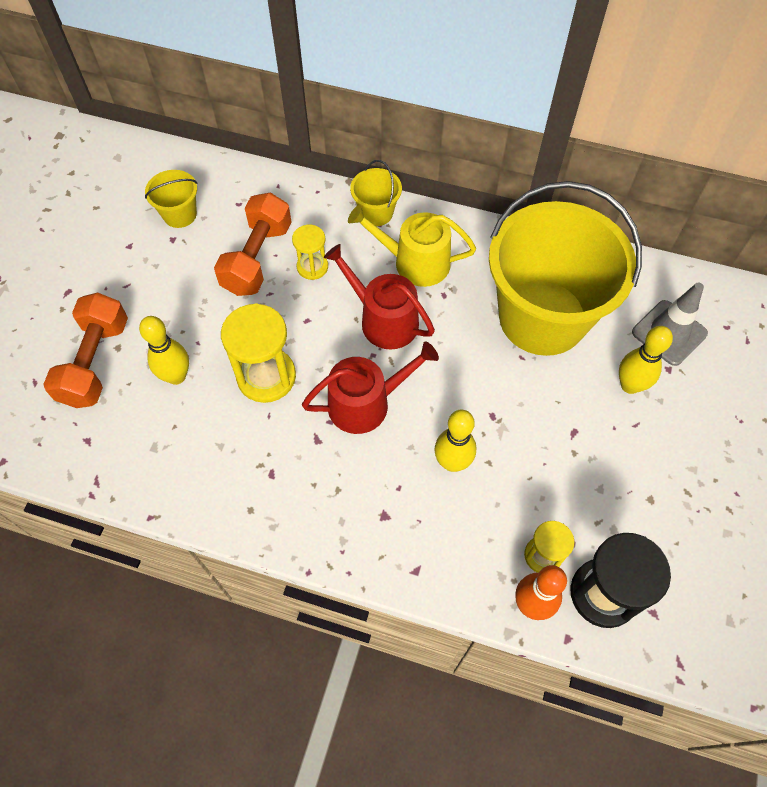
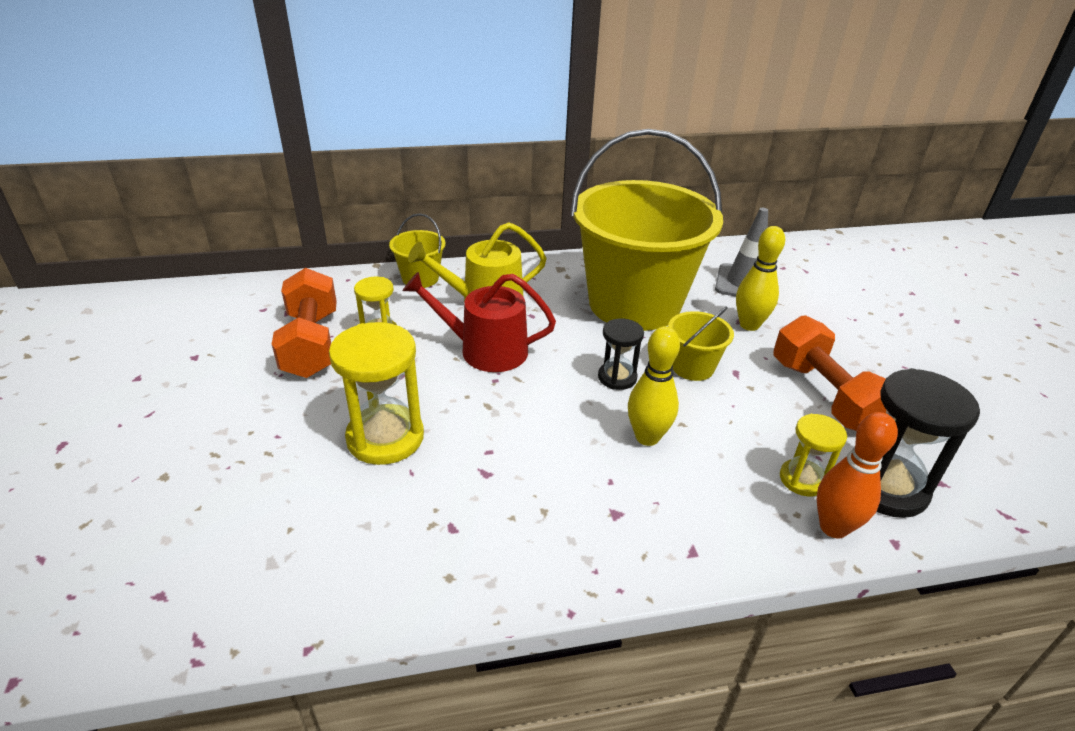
camera: 30 degrees left, 25 degrees down
orange dumbbell [43,293,128,408] -> orange dumbbell moved to [773,315,886,431]
yellow bowling pin [139,316,189,385] -> none
yellow bucket [145,170,197,228] -> yellow bucket moved to [668,306,734,381]
red watering can [302,341,439,434] -> none
none -> black hourglass [598,319,644,390]

